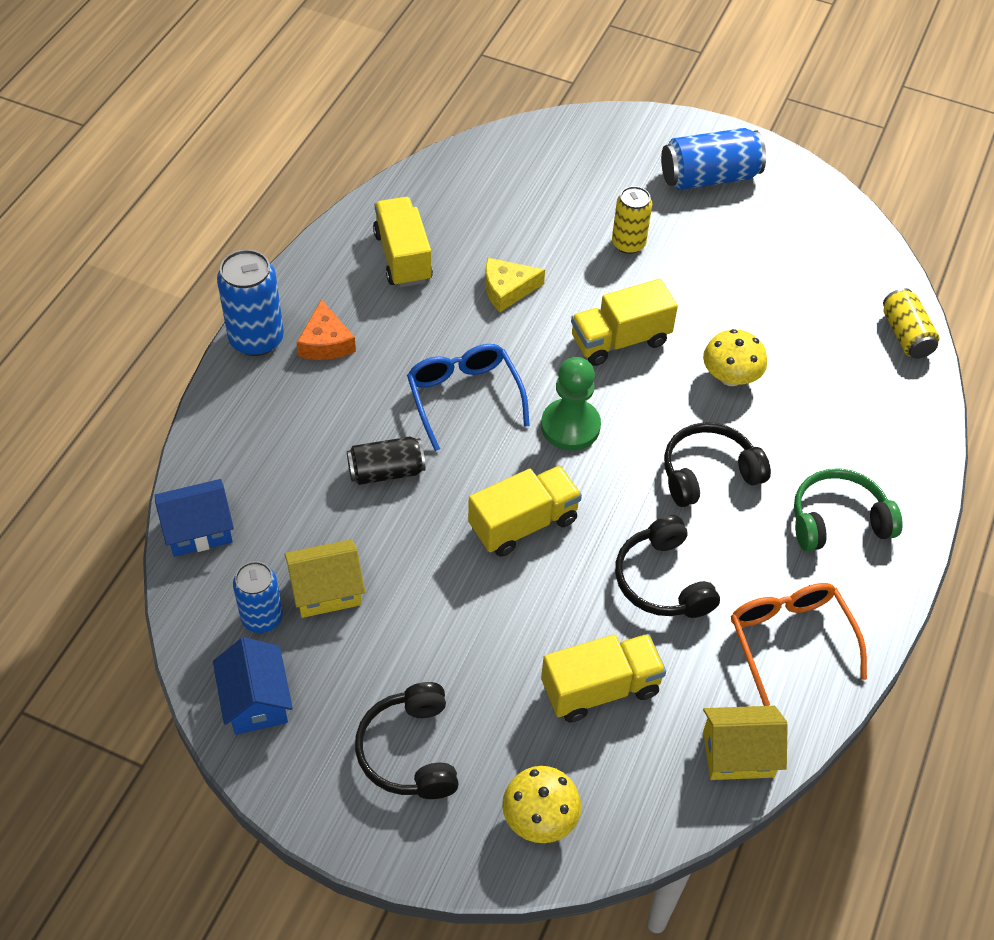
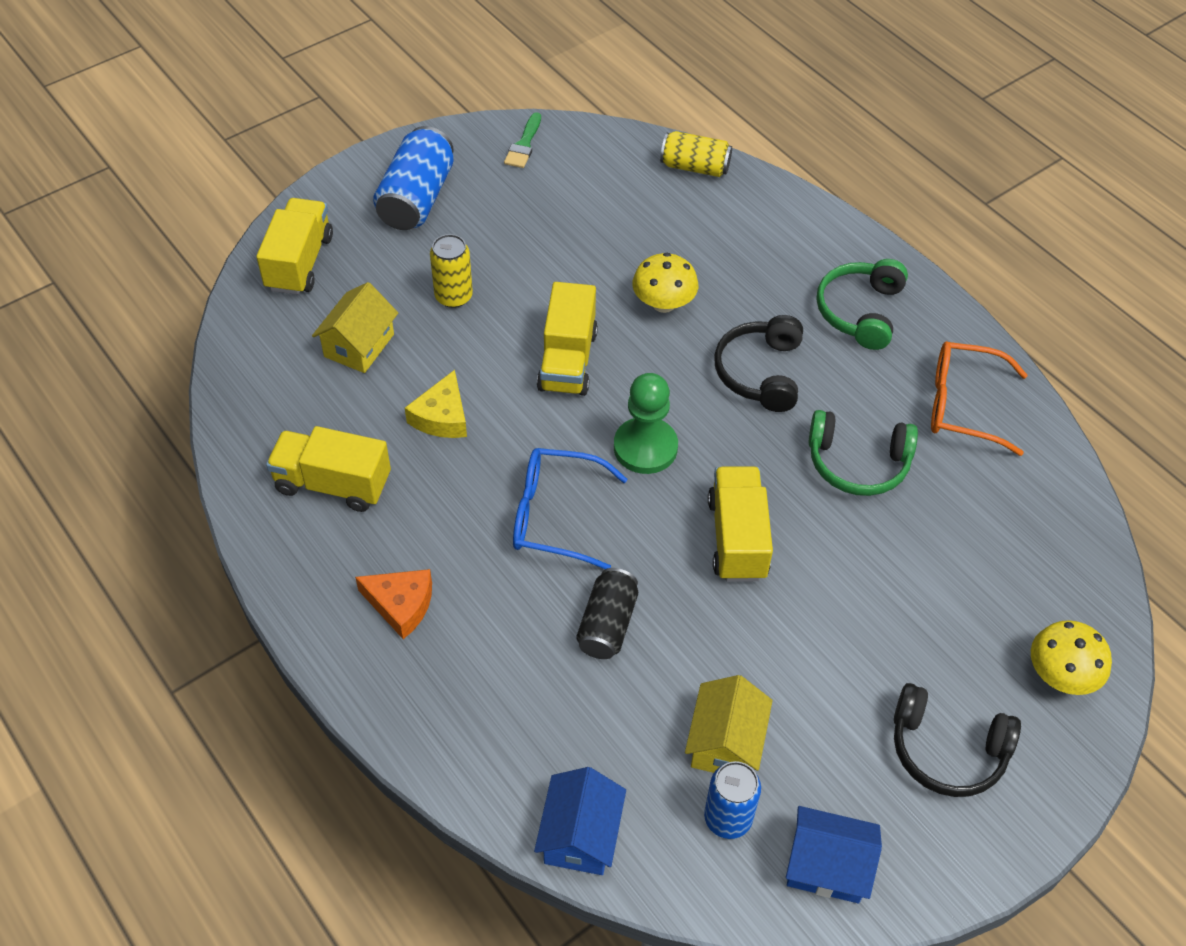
camera: 60 degrees left, 0 degrees up
blue can [217,249,284,356] -> none
yellow truck [541,634,666,722] -> yellow truck moved to [256,198,333,295]
black headphones [615,515,720,618] -> green headphones [809,410,918,496]
yellow house [703,706,788,780] -> yellow house moved to [312,282,398,373]
none -> green brush [504,112,541,168]

